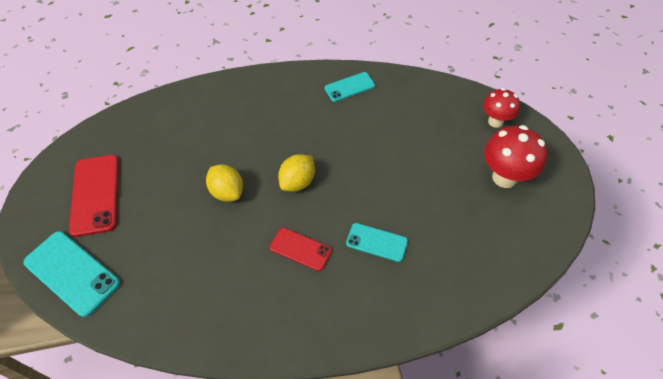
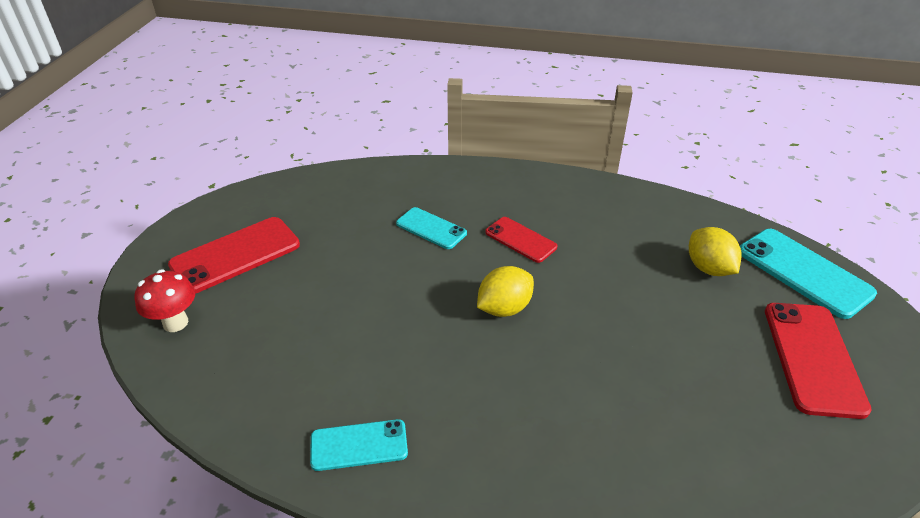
camera: 165 degrees left, 15 degrees down
yellow lemon [206,165,243,202] -> yellow lemon moved to [689,227,742,276]
red mushroom [484,125,547,188] -> red phone [168,217,300,294]

